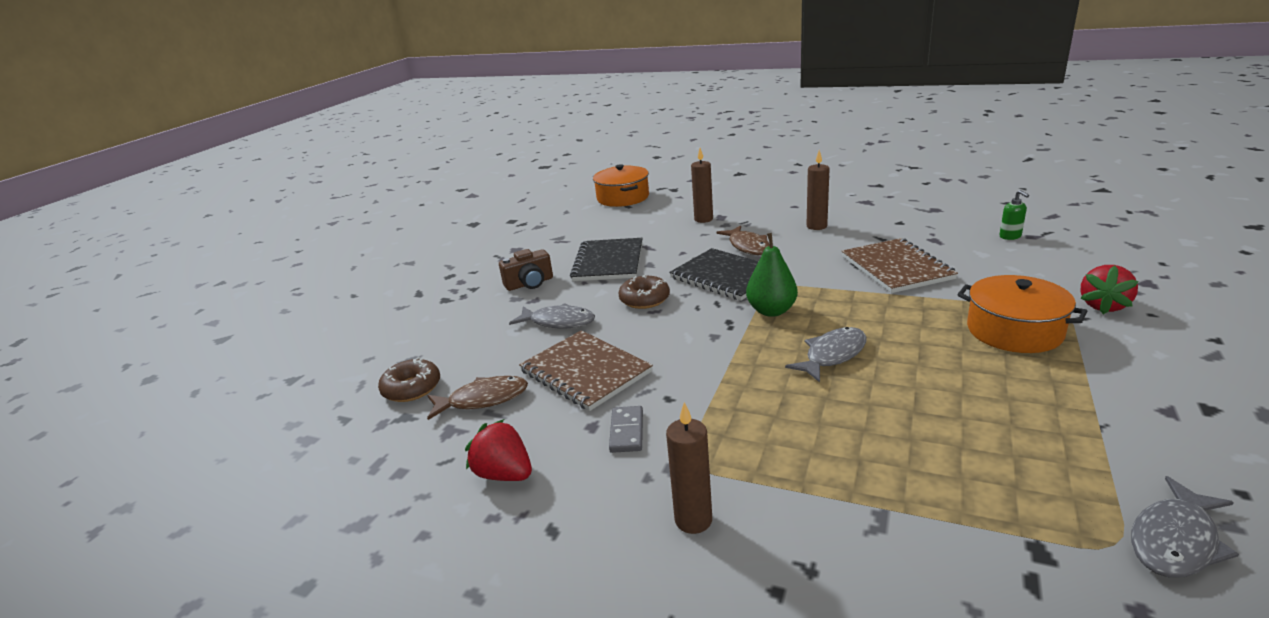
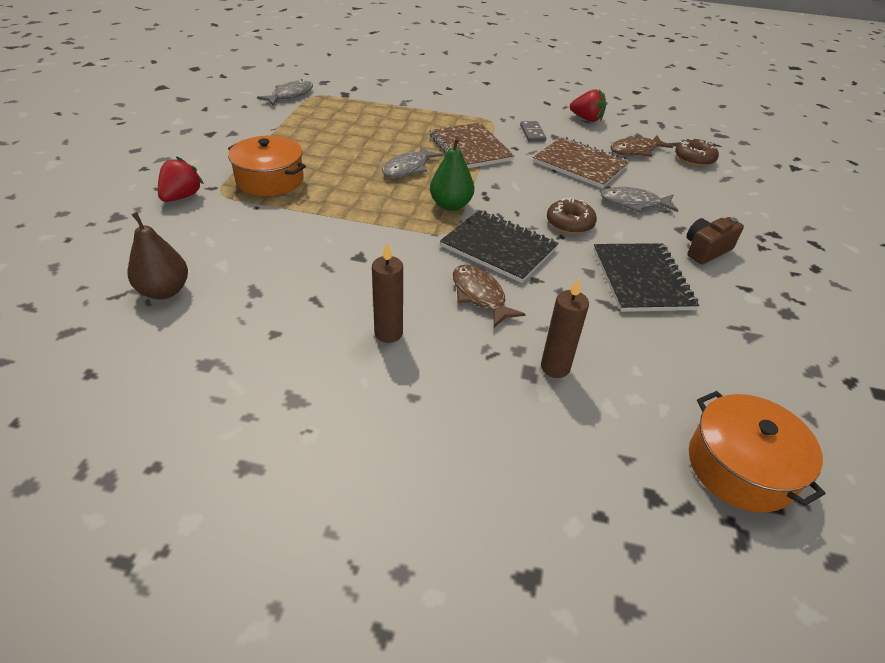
camera: 165 degrees right, 15 degrees up
brown candle [666,402,712,534] -> none
brown notebook [842,238,958,293] -> brown notebook moved to [429,122,515,168]
green soap dispenser [999,190,1029,240] -> brown pear [128,212,188,299]

